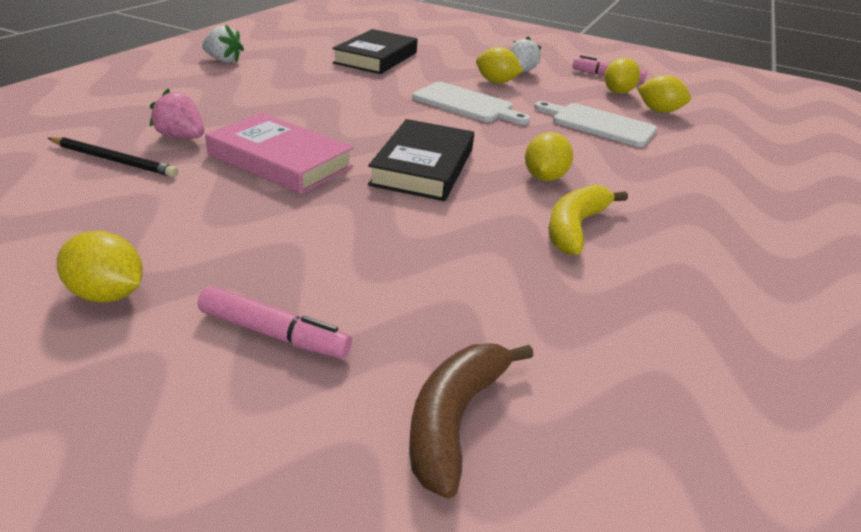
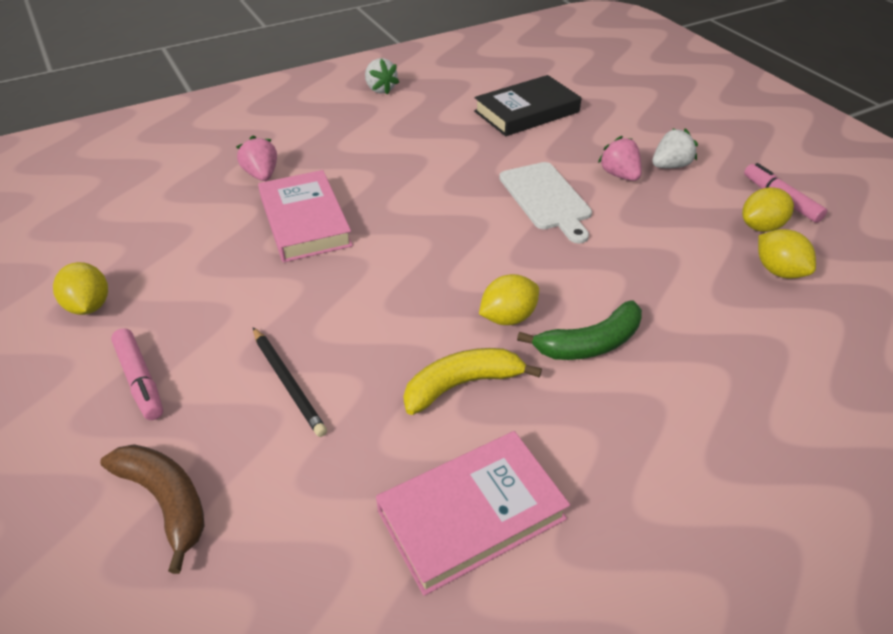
camera: 40 degrees right, 10 degrees up
black pencil [48,137,178,177] -> black pencil moved to [253,327,327,437]
black book [368,119,474,201] -> none
brown banana [409,344,533,499] -> brown banana turned 75 degrees clockwise [100,444,205,574]
yellow lemon [476,47,523,83] -> pink strawberry [598,136,642,181]
white cutting board [534,101,657,147] -> none
none -> pink book [376,431,570,596]
none -> green banana [517,300,642,360]

